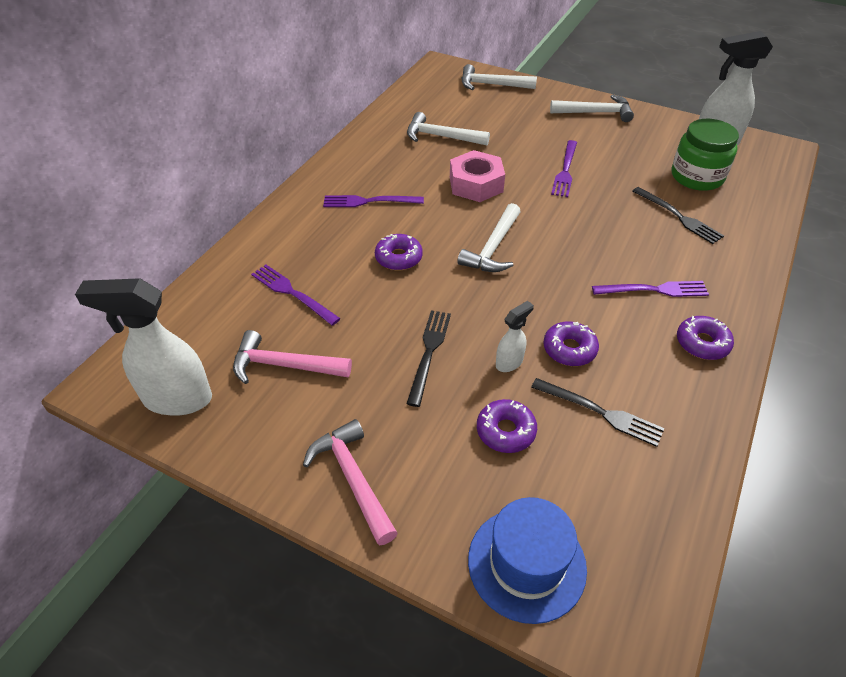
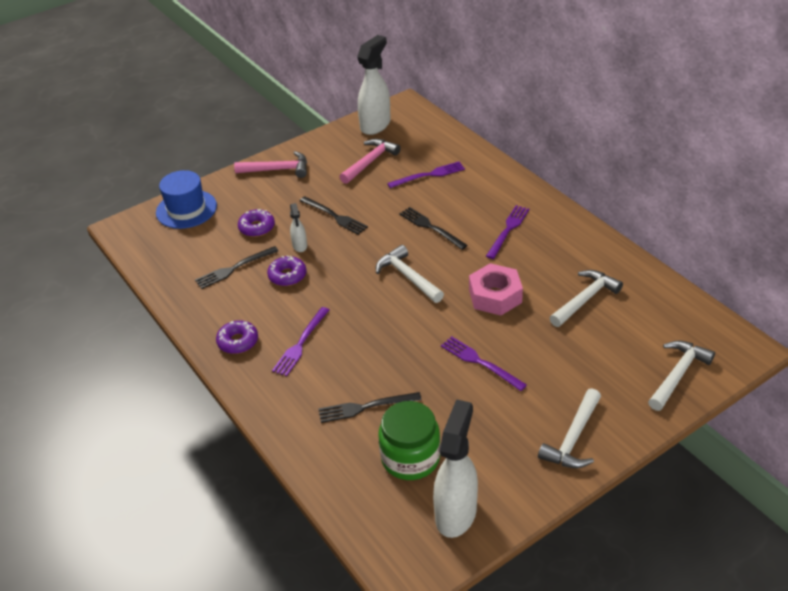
camera: 120 degrees right, 5 degrees down
purple donut [375,234,423,270] -> black fork [399,207,468,250]

